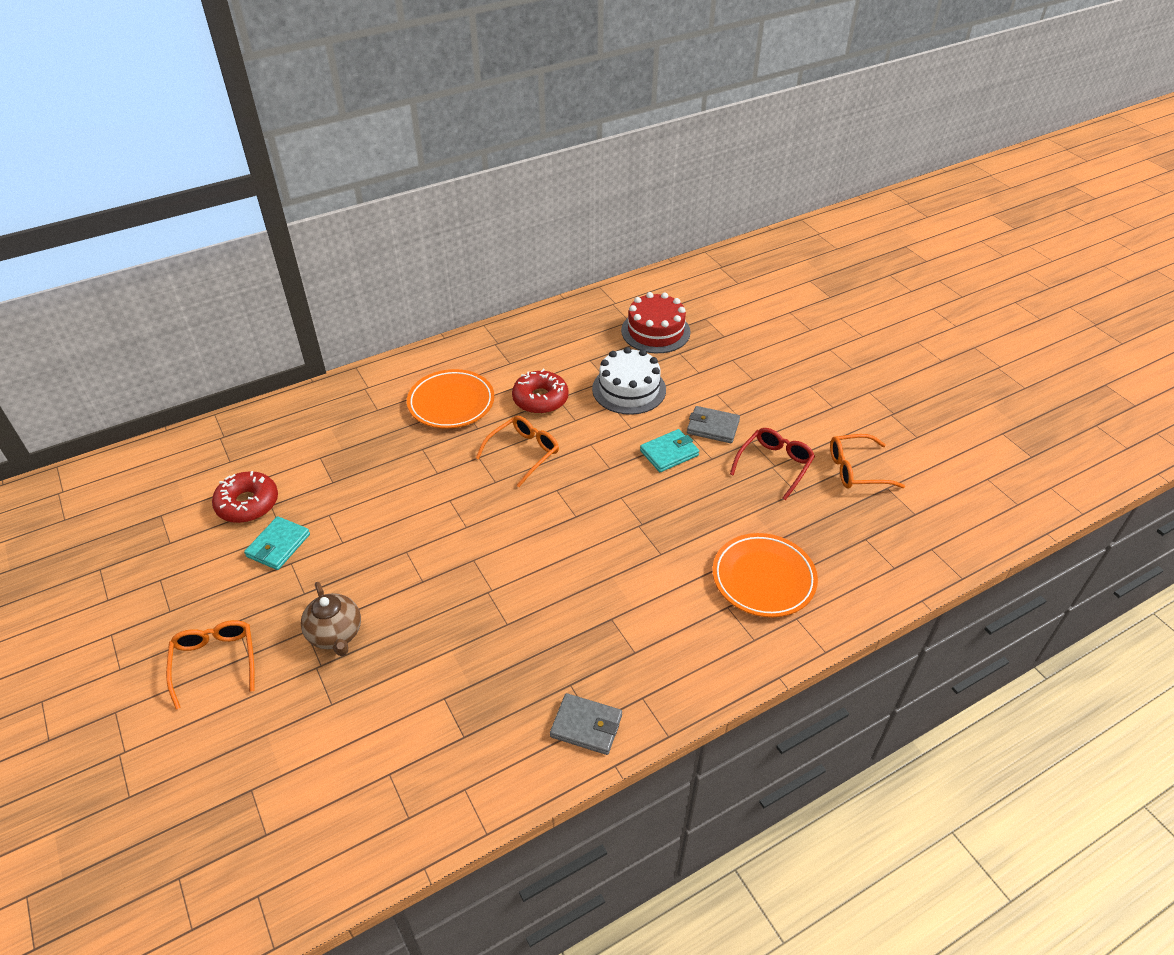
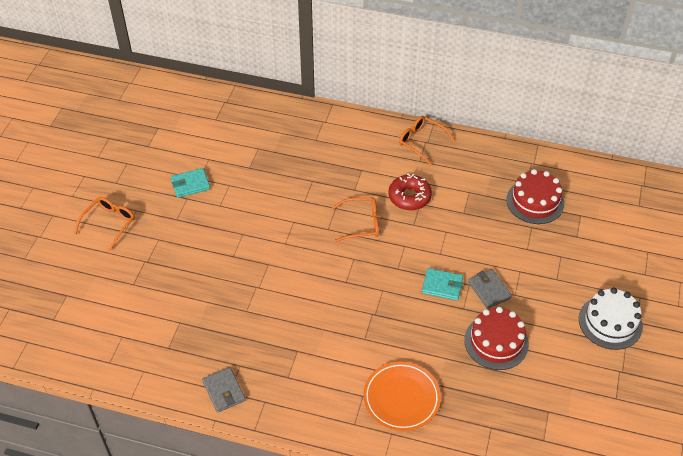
camera: 45 degrees right, 5 degrees up
red donut [212,471,278,523] -> none
brown teapot [301,582,361,656] -> none
orange plate [407,369,494,429] -> none
white cake [592,347,666,415] -> white cake moved to [579,288,643,350]
red glasses [730,428,815,500] -> red cake [464,307,529,370]
orange glasses [830,434,905,489] -> orange glasses moved to [399,116,455,165]

